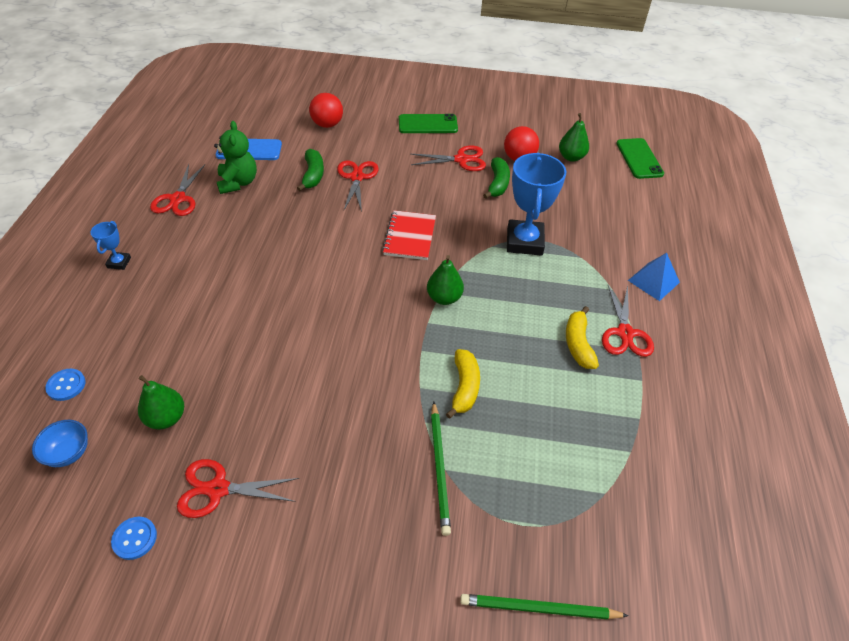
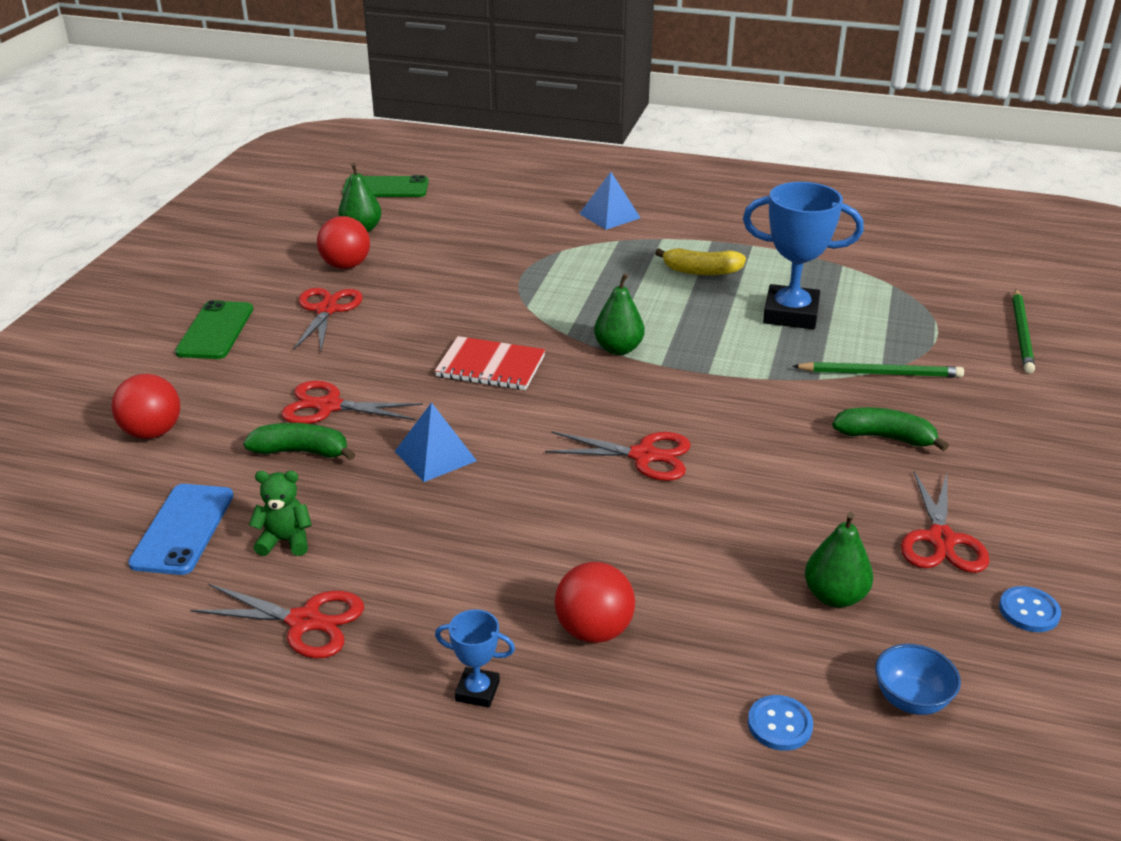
camera: 80 degrees left, 15 degrees down
green teddy bear [214,121,257,194] -> green teddy bear [249,471,312,556], size x0.66
yellow banana [446,349,480,419] -> none
green banana [483,157,510,199] -> green banana moved to [832,407,949,451]
blue trophy [507,153,567,256] -> blue trophy moved to [743,182,864,329]
red scissors [602,285,654,357] -> red scissors moved to [545,431,691,481]
none -> blue pyramid [395,402,477,482]
none -> red ball [555,562,635,643]

